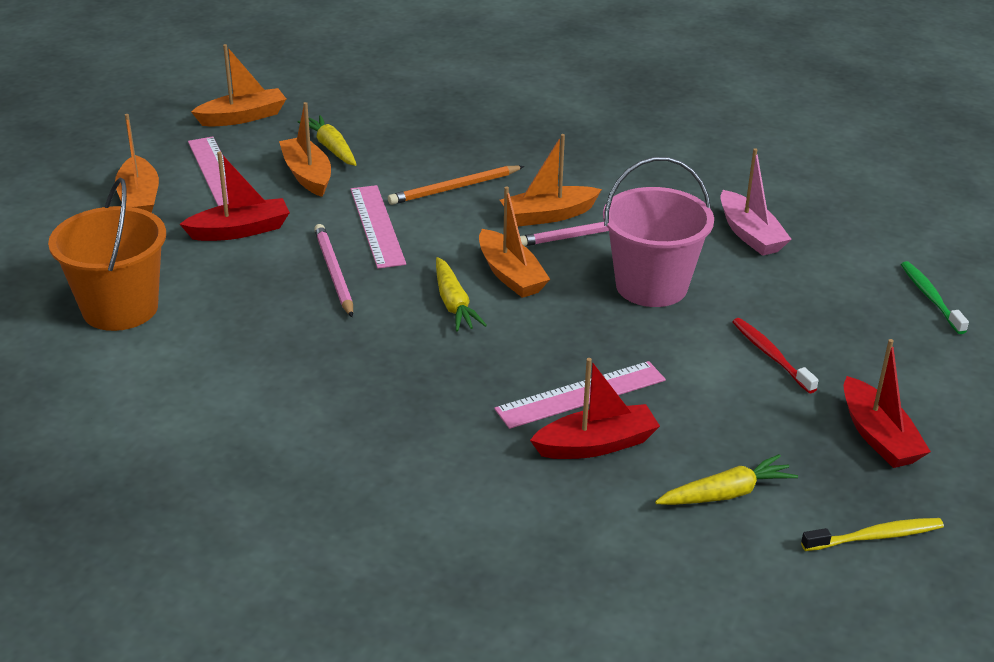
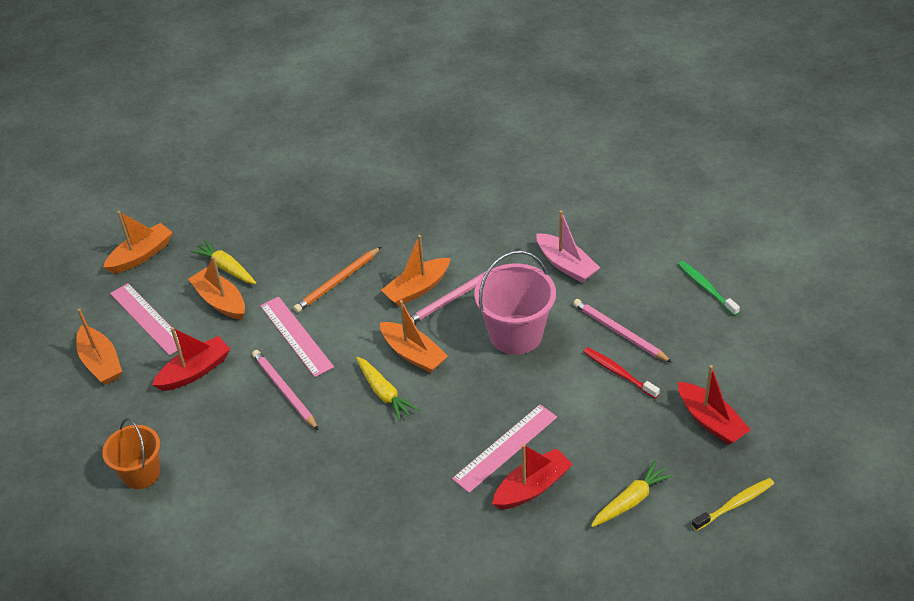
camera: 15 degrees left, 10 degrees up
orange bucket [48,178,166,331] -> orange bucket [102,418,160,489], size x0.65
none -> pink pencil [573,299,672,363]

